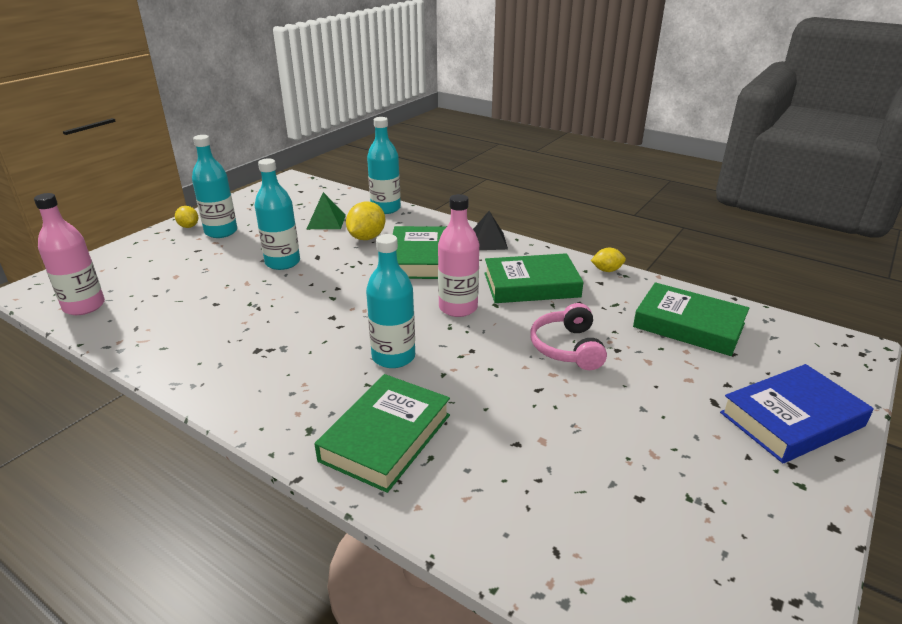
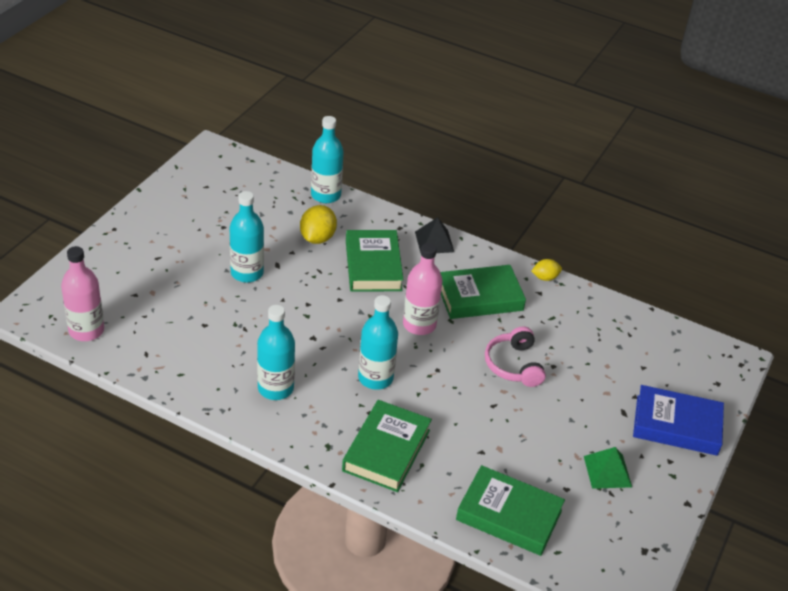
camera: 10 degrees left, 10 degrees up
yellow lemon [175,206,198,228] -> none
turquoise bottle [192,135,237,238] -> turquoise bottle moved to [257,305,295,400]
green pyramid [307,192,346,229] -> green pyramid moved to [584,447,632,489]
green book [633,282,749,356] -> green book moved to [456,465,565,556]
blue book [720,364,874,463] -> blue book turned 45 degrees clockwise [633,385,724,456]

